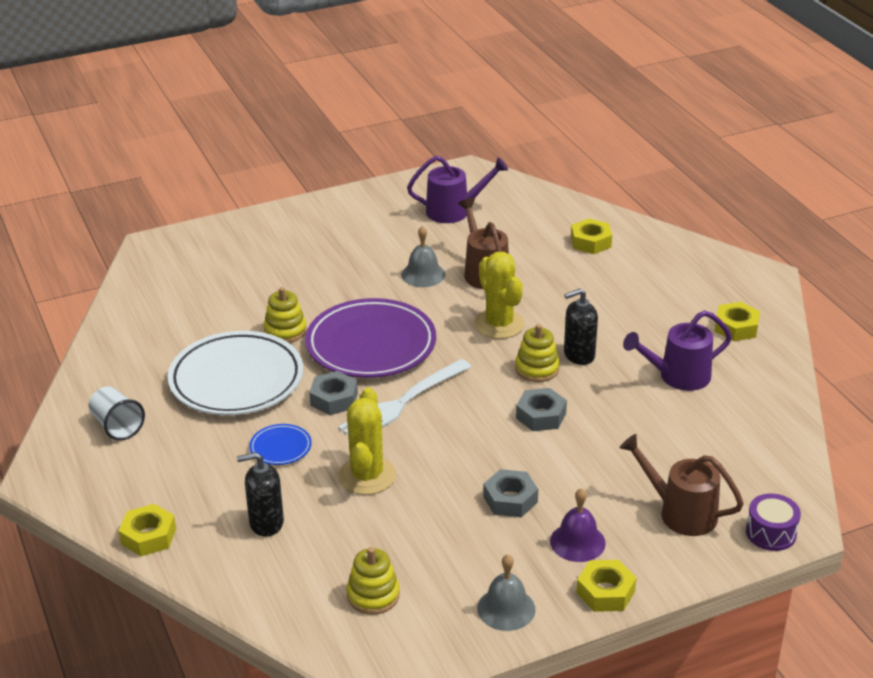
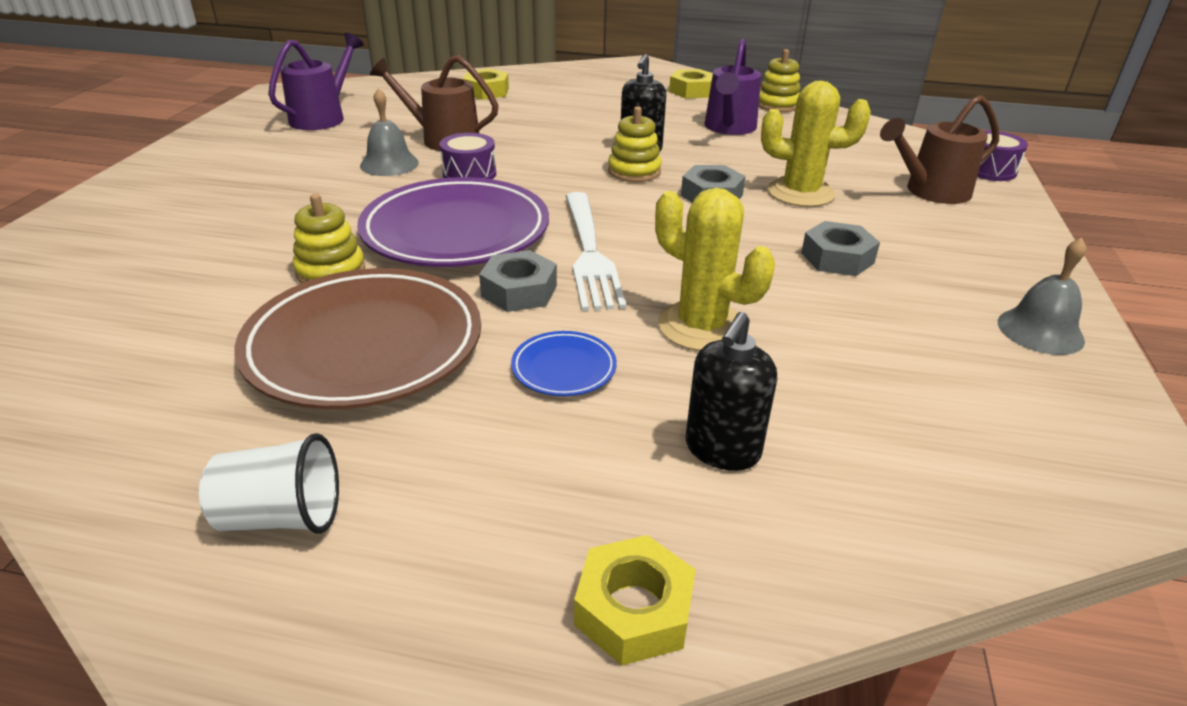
camera: 55 degrees left, 0 degrees up
white plate [168,331,303,415] -> brown plate [235,268,481,409]
yellow stacking toy [346,547,400,615] -> yellow stacking toy moved to [759,49,801,112]
yellow cactus [474,252,525,339] -> yellow cactus moved to [761,81,871,207]
purple bell [550,488,606,562] -> none
yellow nut [577,560,636,612] -> none
none -> purple drum [440,133,496,179]

